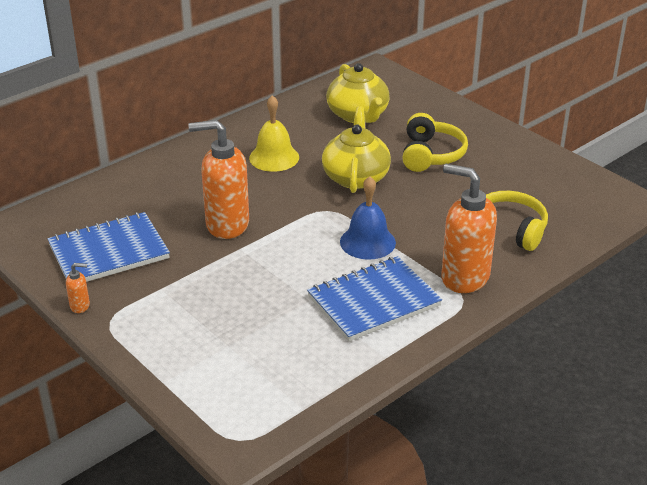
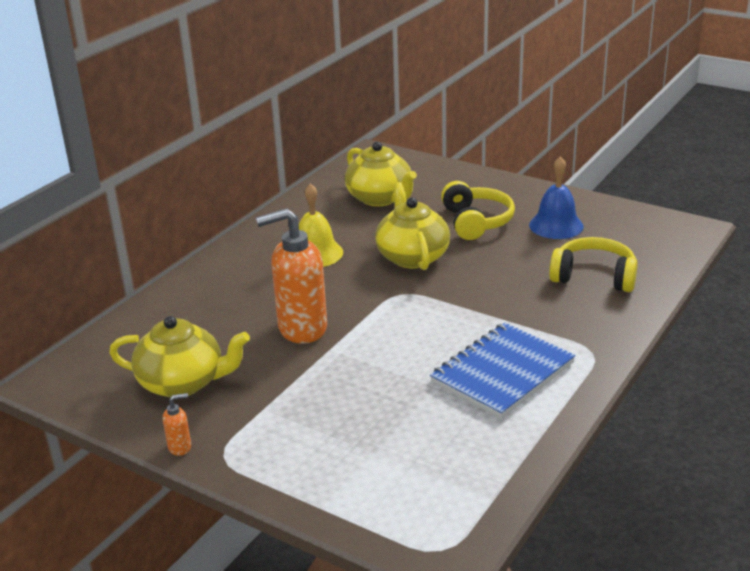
camera: 15 degrees left, 5 degrees down
blue notebook [47,212,170,282] -> yellow teapot [109,316,250,397]
blue bell [340,176,396,260] -> blue bell moved to [529,156,584,239]
orange soap dispenser [441,164,497,293] -> none

